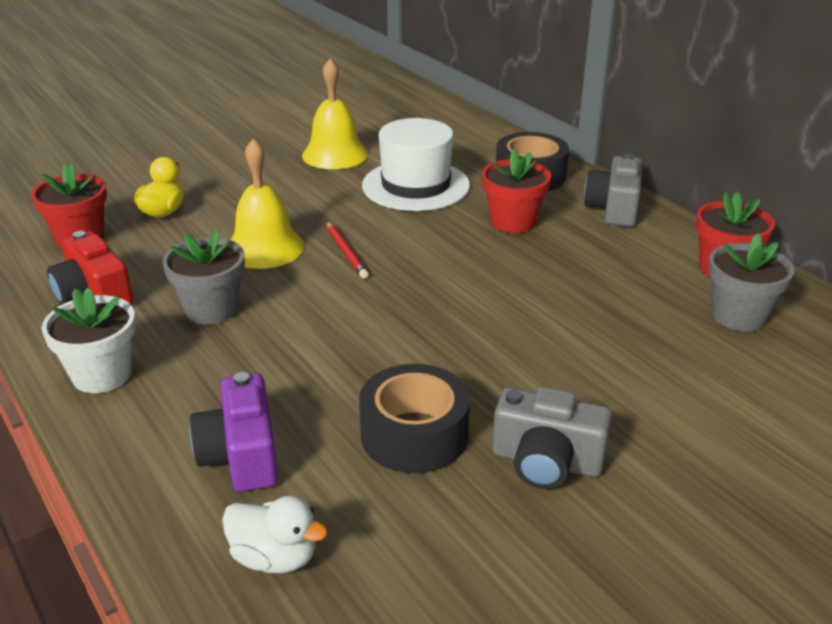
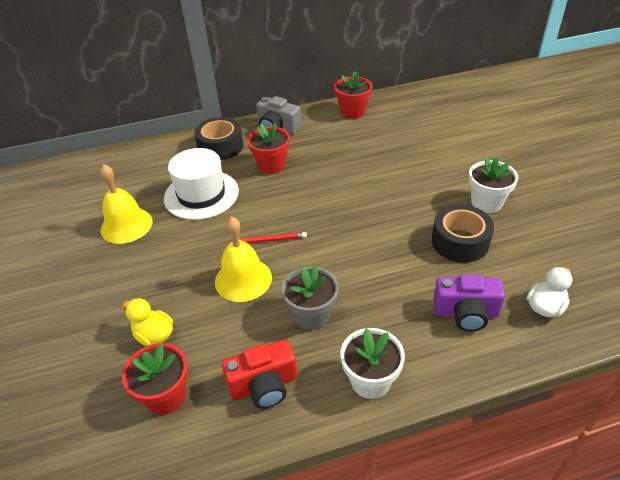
camera: 70 degrees left, 10 degrees up
grey camera [492,387,612,489] -> white flower pot [469,157,518,213]
grey flower pot [708,233,795,332] -> none

